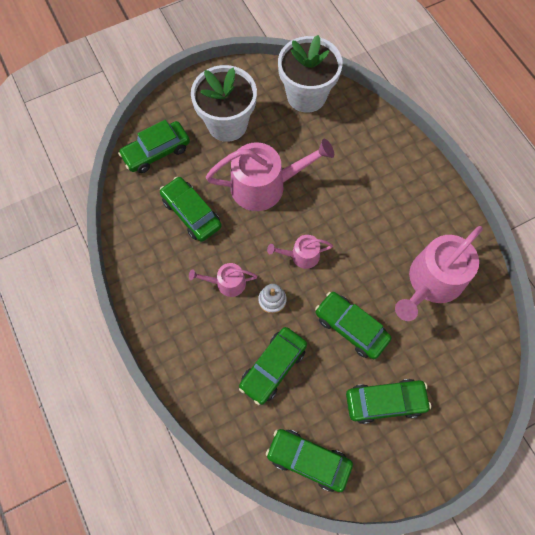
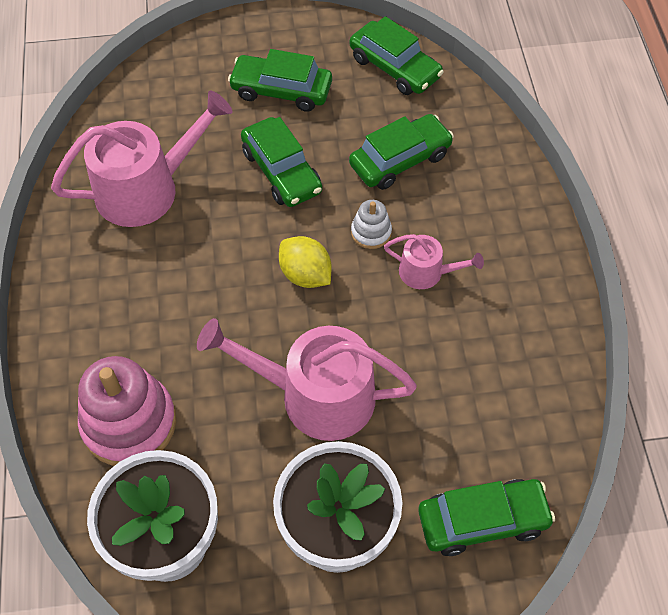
camera: 160 degrees left, 10 degrees down
green car [160,176,222,242] -> none
pink watering can [267,235,333,269] -> yellow lemon [279,236,331,288]
none -> pink stacking toy [78,356,176,466]

